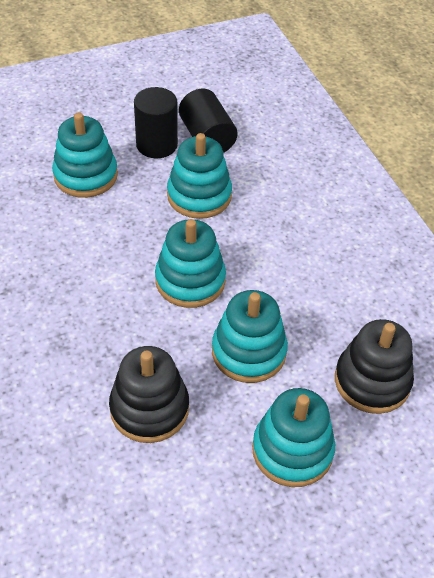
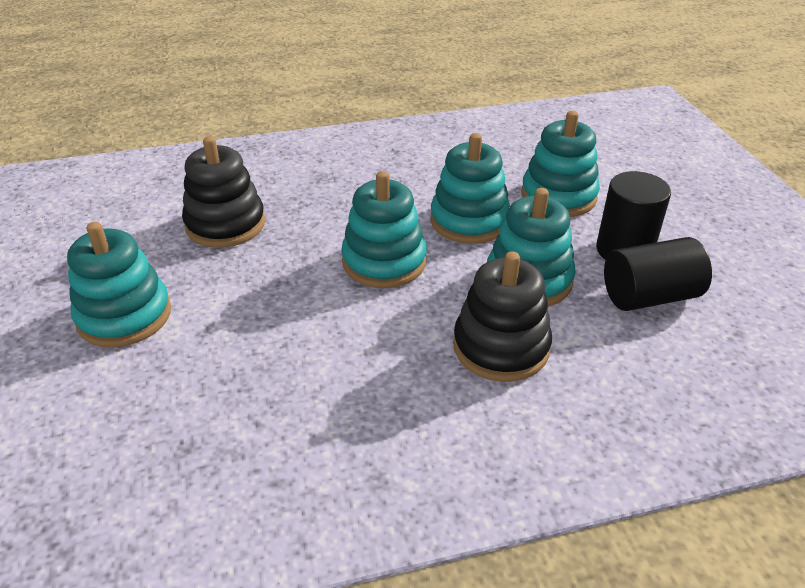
camera: 100 degrees right, 10 degrees down
turquoise stacking toy [212,290,288,383] -> turquoise stacking toy moved to [430,133,510,244]
black stacking toy [335,319,414,414] -> black stacking toy moved to [453,251,552,382]

